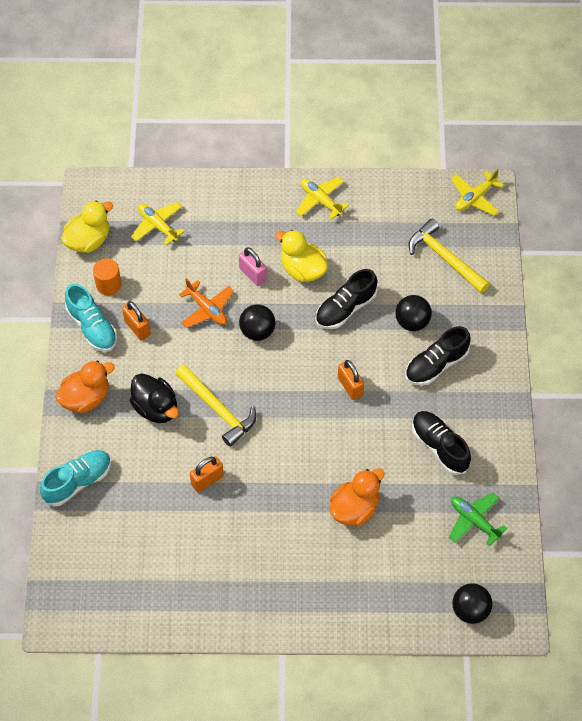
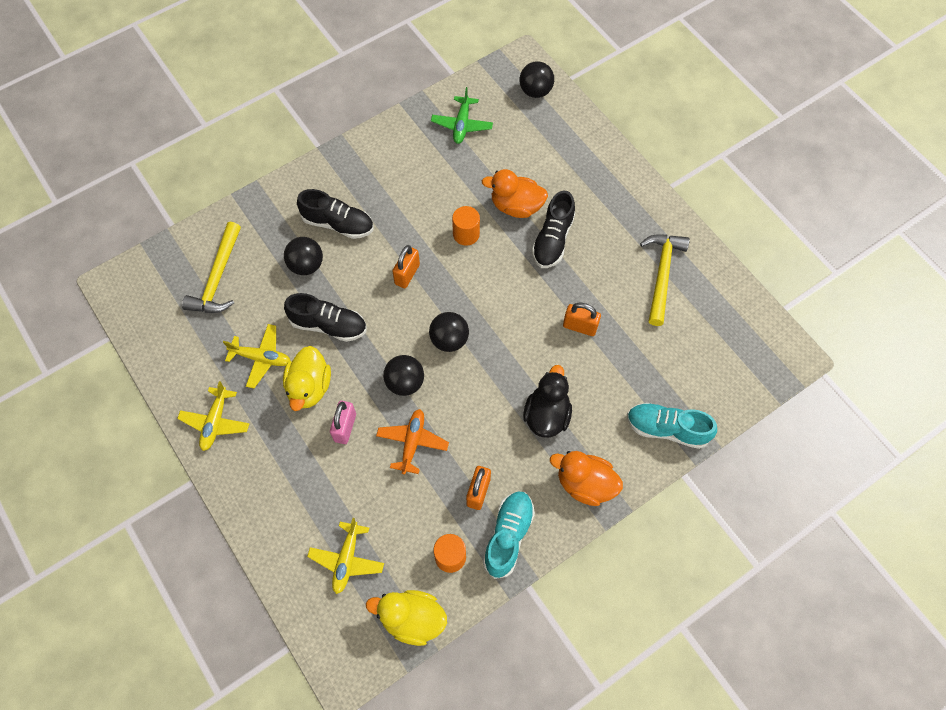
camera: 125 degrees left, 5 degrees up
yellow hammer [175,364,256,447] -> yellow hammer moved to [640,234,690,326]
black shoe [412,411,471,475] -> black shoe moved to [532,191,575,268]
yellow plane [451,169,504,216] -> yellow plane moved to [223,324,290,388]
none -> black ball [429,312,469,352]
none -> orange cylinder [452,206,480,246]

